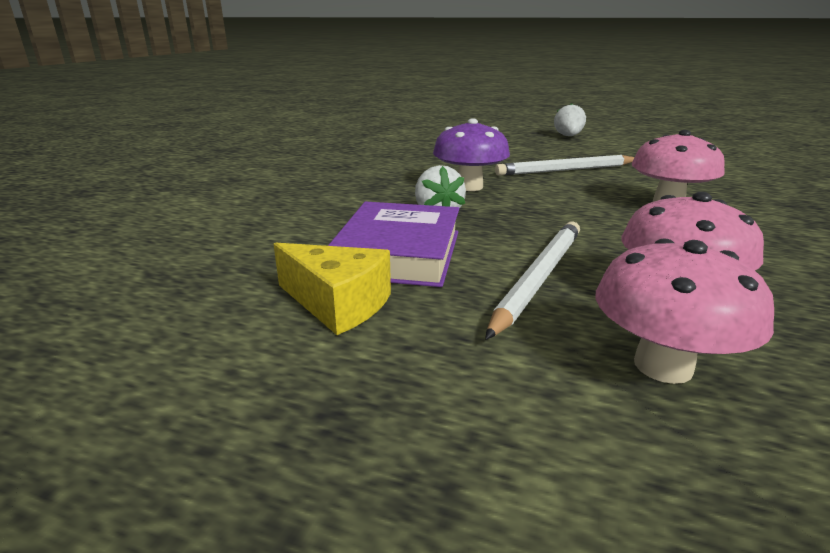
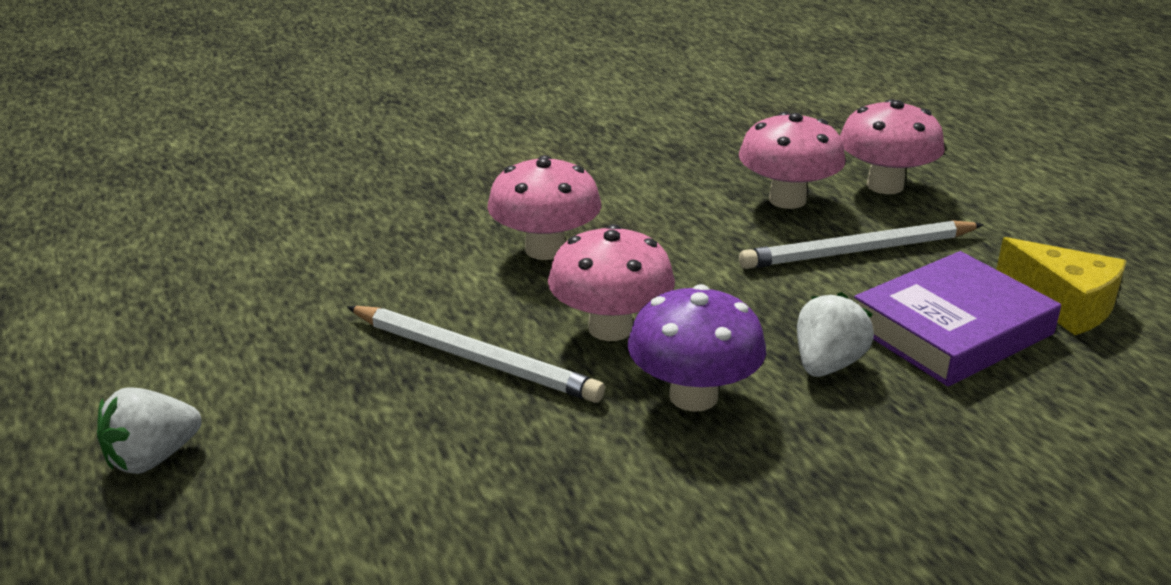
camera: 135 degrees left, 5 degrees up
yellow cheese [274,242,391,335] -> yellow cheese turned 150 degrees clockwise [996,237,1126,335]
none -> pink mushroom [548,224,675,341]

